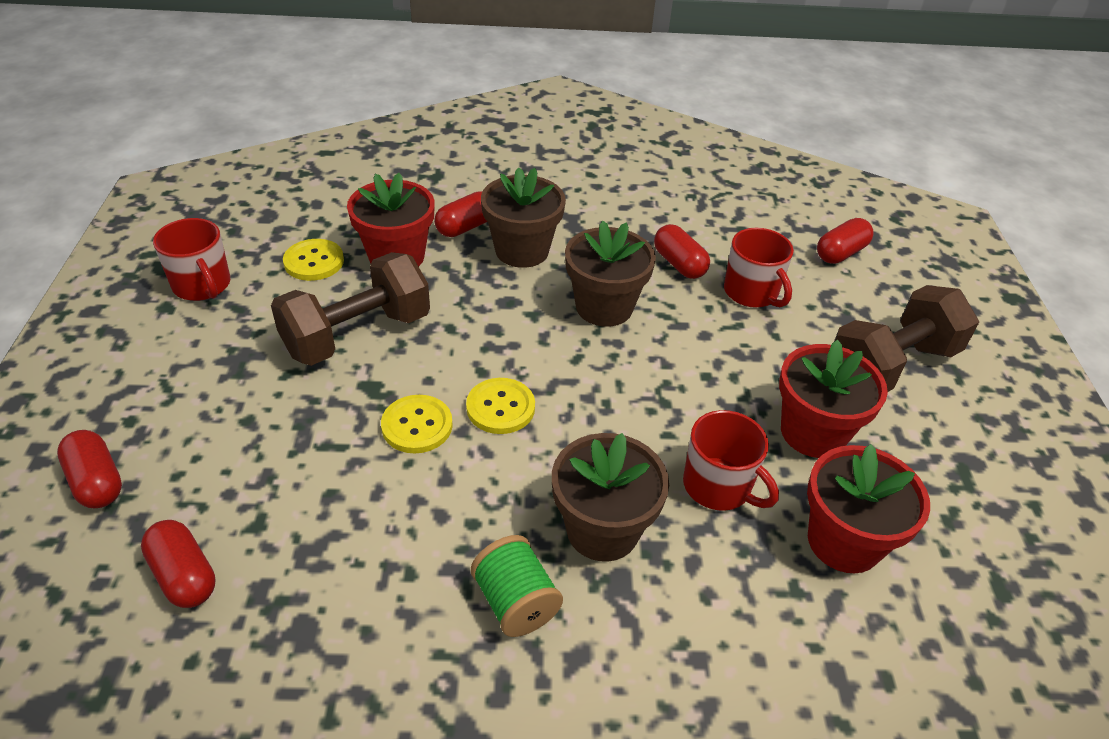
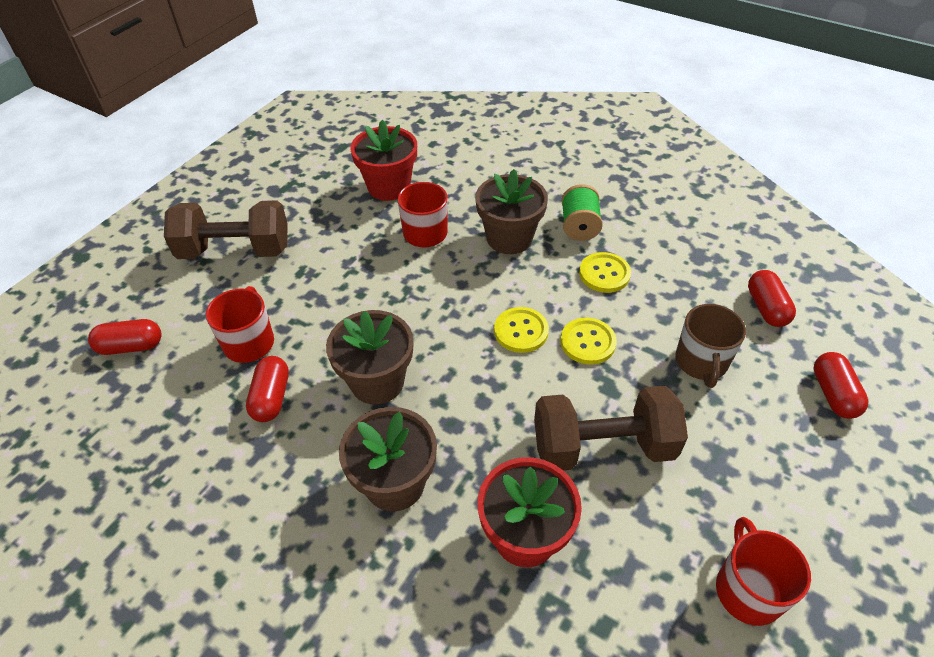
camera: 145 degrees left, 5 degrees up
yellow button [283,239,344,281] -> yellow button moved to [579,252,631,293]
red capsule [434,191,487,237] -> none
red flower pot [779,340,888,458] -> none
none -> brown mug [675,304,746,388]

